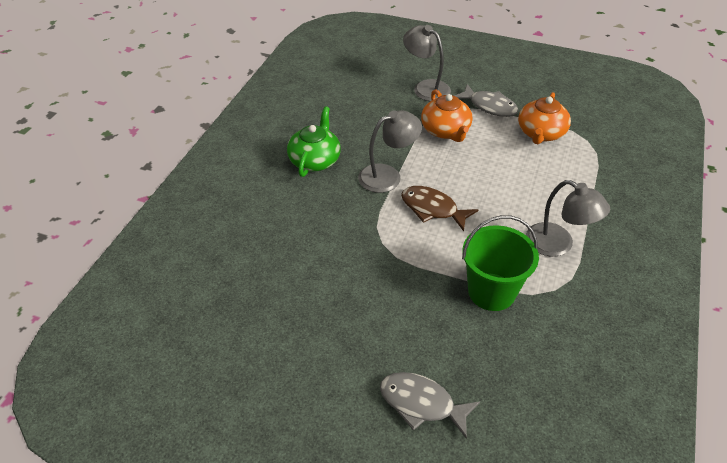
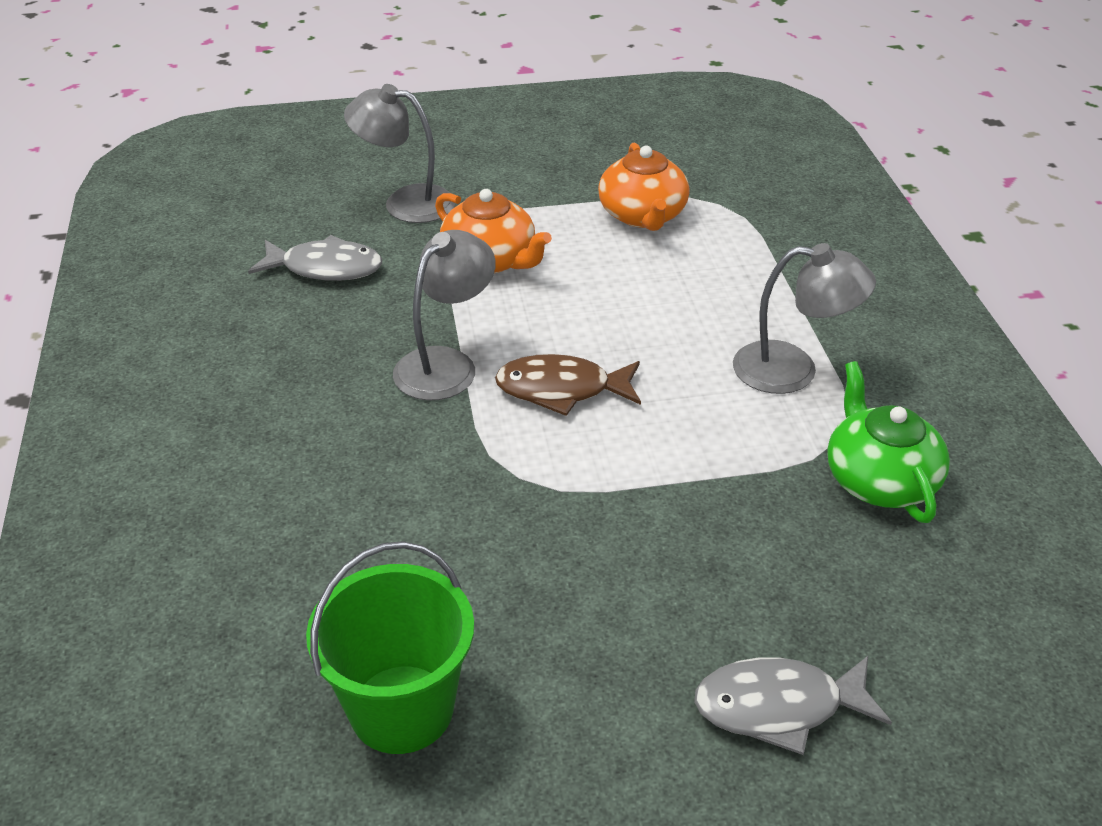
camera: 30 degrees left, 5 degrees down
green teapot [287,106,341,177] -> green teapot moved to [827,361,950,523]
grey fish [454,84,518,117] -> grey fish moved to [248,235,382,281]
green bucket [462,215,539,311] -> green bucket moved to [306,541,474,754]

